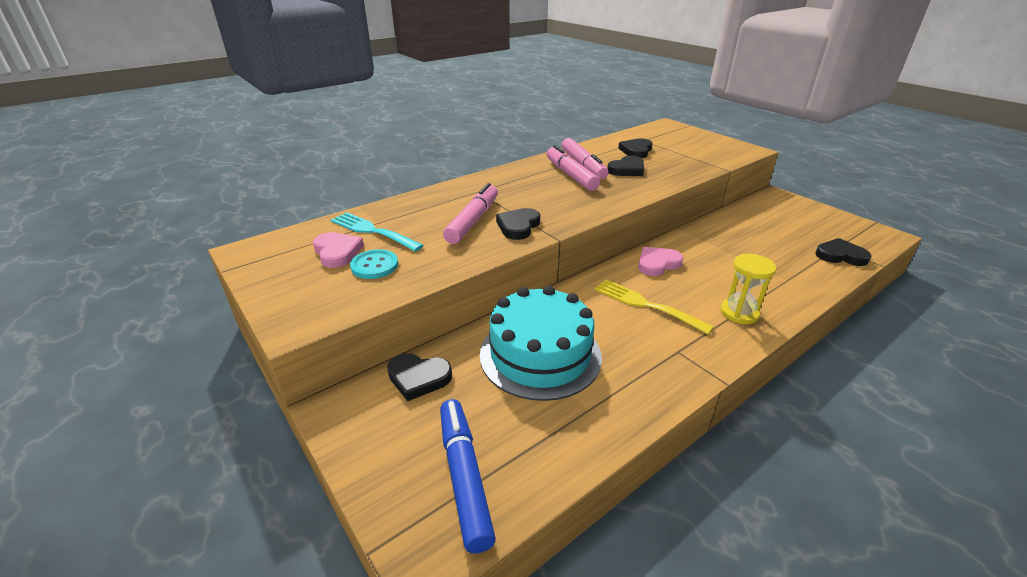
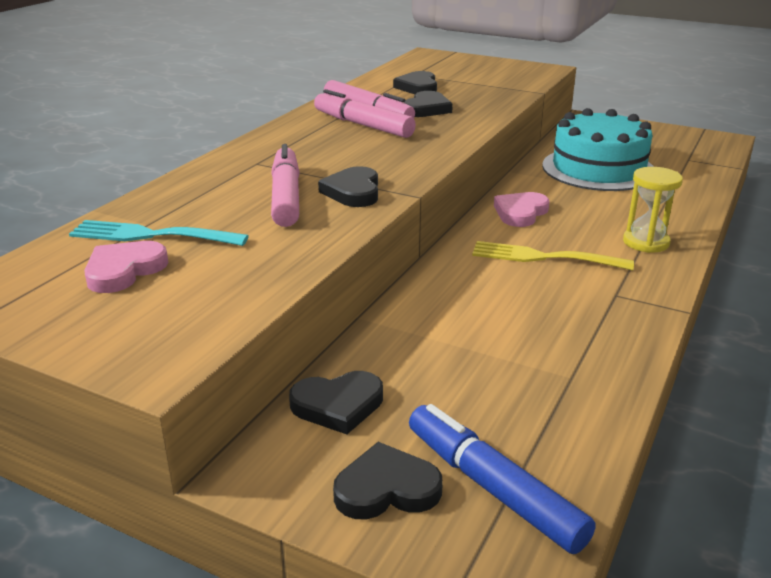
camera: 25 degrees left, 5 degrees down
pink heart [313,232,364,268] -> pink heart turned 90 degrees counterclockwise [84,241,169,293]
turquoise button [350,249,398,279] -> none
turquoise cake [480,286,602,401] -> turquoise cake moved to [542,108,654,191]
black heart [815,238,872,266] -> black heart moved to [333,442,443,520]

